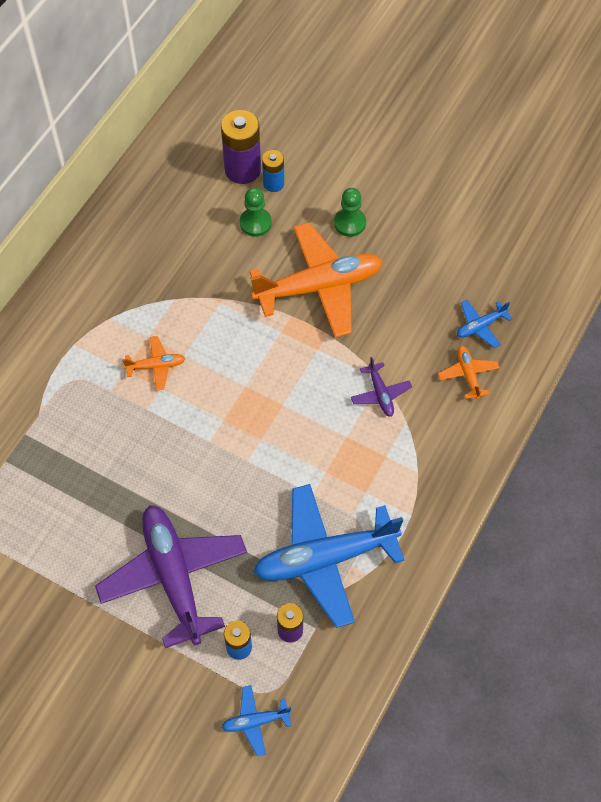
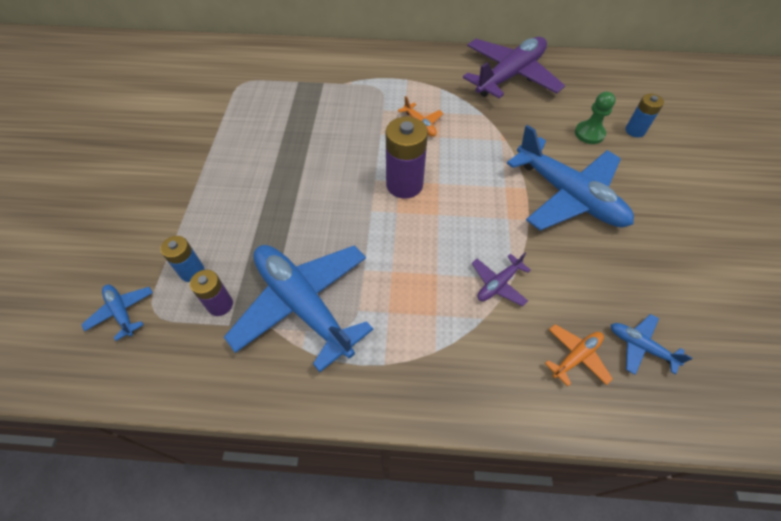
camera: 65 degrees right, 5 degrees down
purple plane [95,505,247,648] -> purple plane moved to [463,37,565,98]
purple battery [221,110,261,184] -> purple battery moved to [386,117,428,199]
orange plane [249,223,383,338] -> blue plane [507,125,634,231]
green pawn [334,188,366,237] -> none

